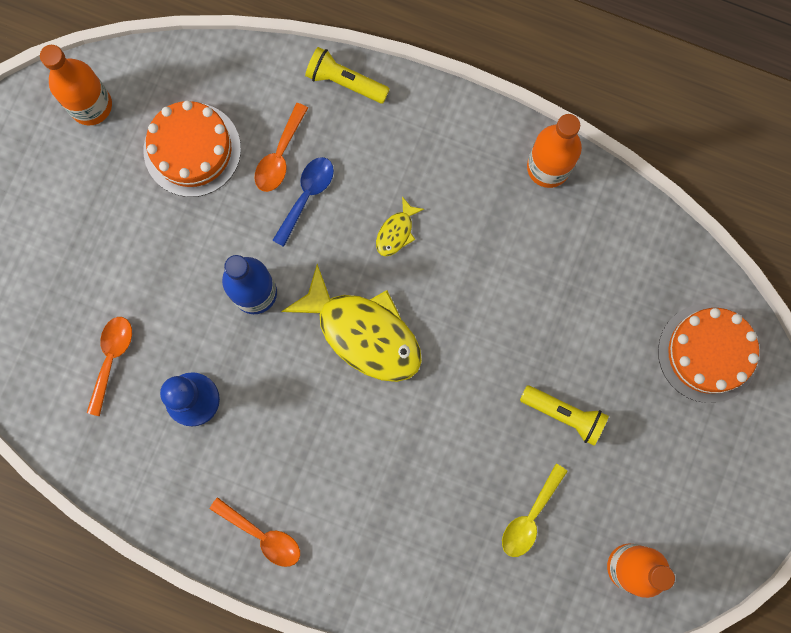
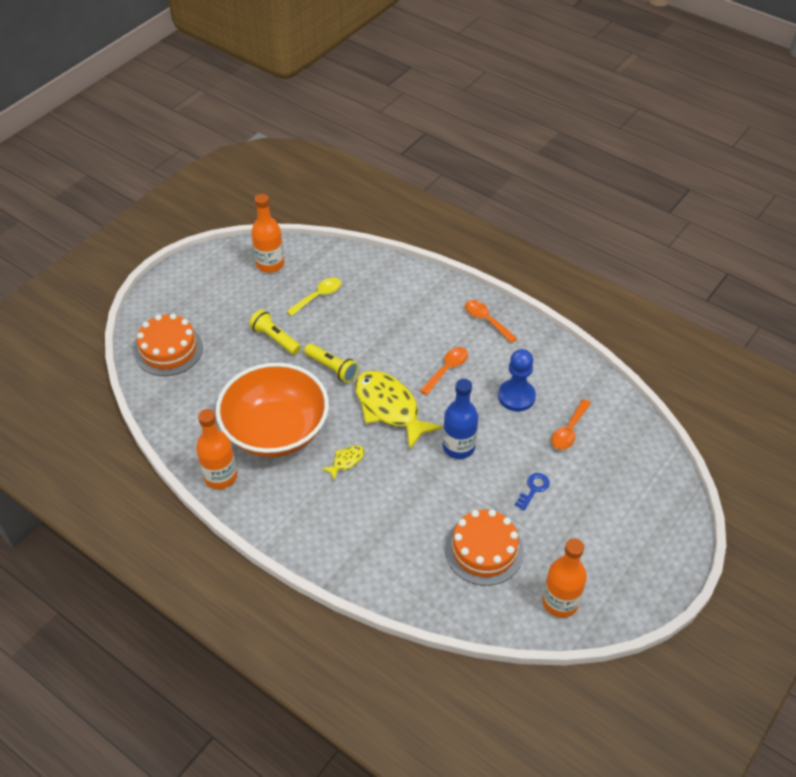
camera: 165 degrees left, 30 degrees down
orange spoon [254,103,308,192] -> orange spoon moved to [420,347,468,395]
blue spoon [272,157,334,247] -> none
yellow flashlight [305,47,390,103] -> yellow flashlight moved to [304,343,358,383]
none -> orange bowl [216,363,329,457]
none -> blue key [515,473,550,511]

